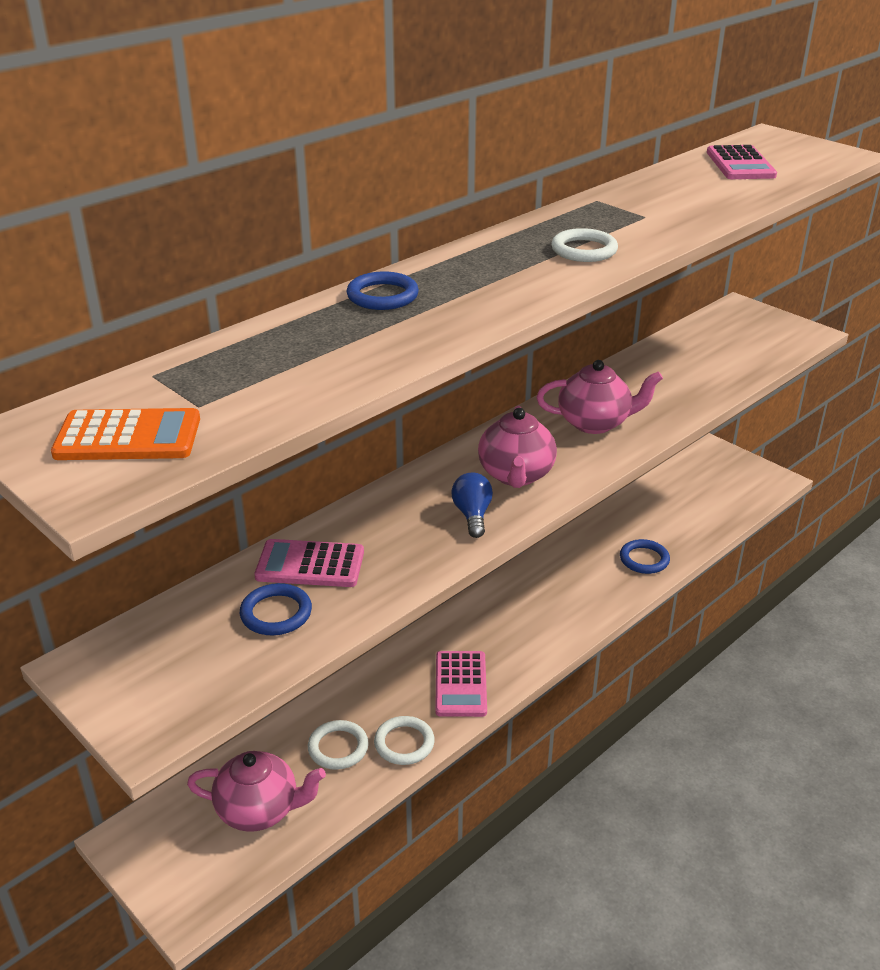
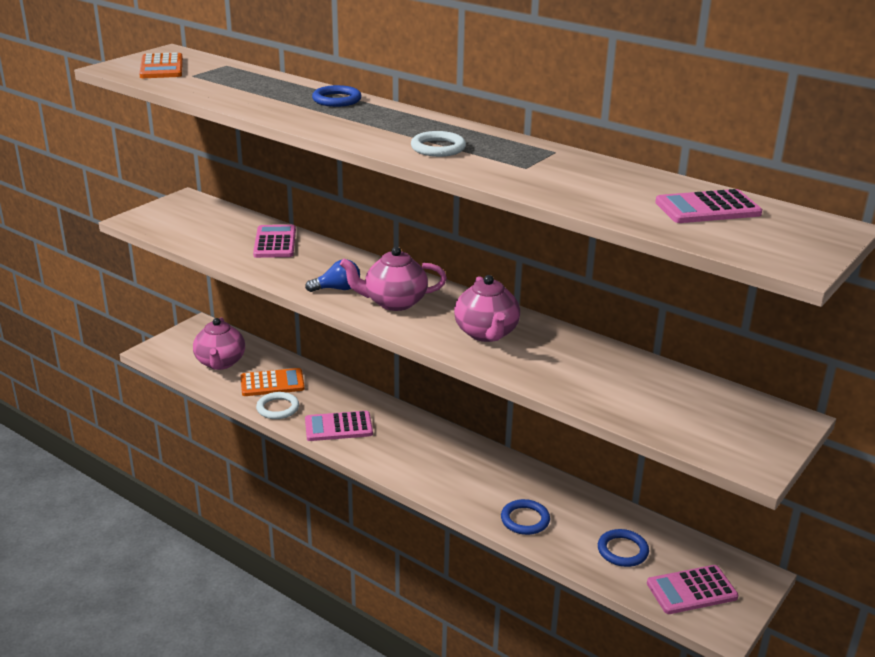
camera: 80 degrees right, 5 degrees down
blue ring [240,583,312,635] -> blue ring moved to [598,529,649,567]
white ring [308,720,369,770] -> orange calculator [241,368,305,396]
none -> pink calculator [647,565,738,614]

